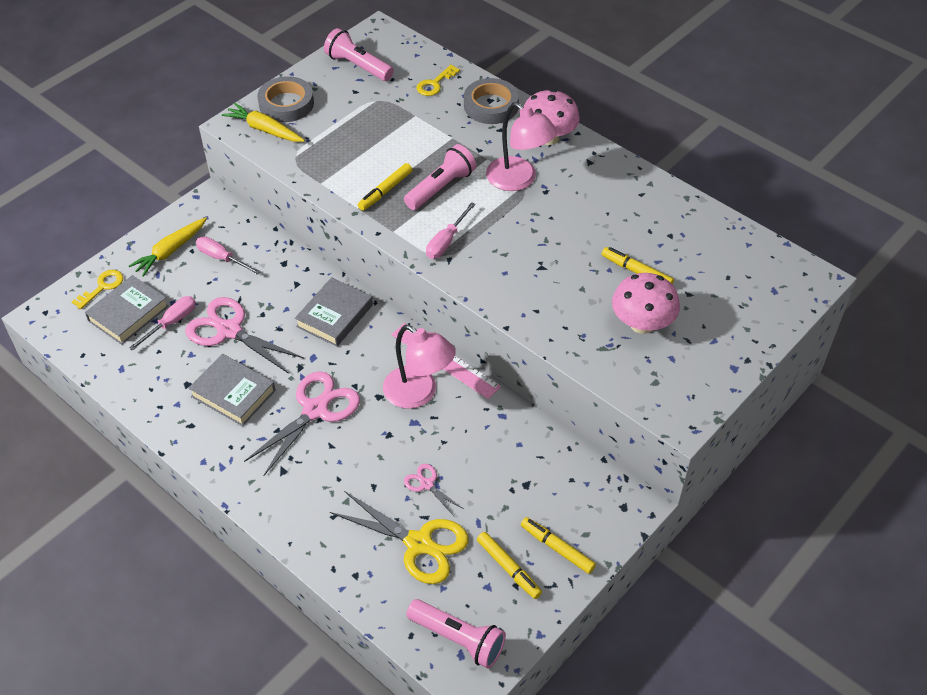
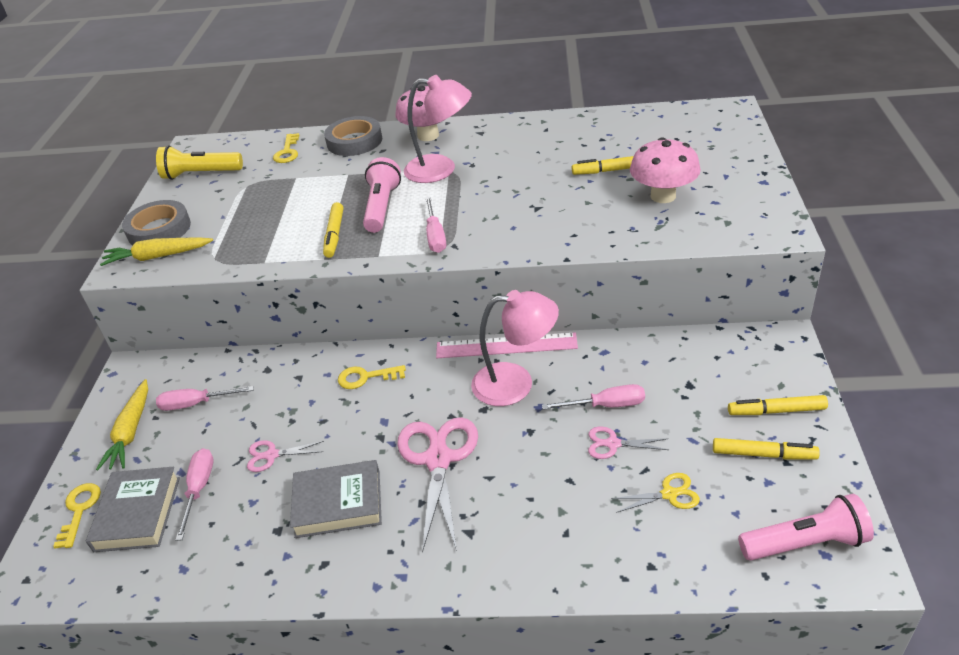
camera: 35 degrees left, 10 degrees down
pink scissors [185,297,304,373] -> pink scissors [247,440,324,472], size x0.49
grey book [295,277,373,347] -> yellow key [338,365,406,389]
pink flashlight [324,28,394,81] -> yellow flashlight [156,145,243,180]
yellow scissors [330,491,469,584] -> yellow scissors [611,473,700,513], size x0.49
none -> pink screwdriver [542,384,645,410]

